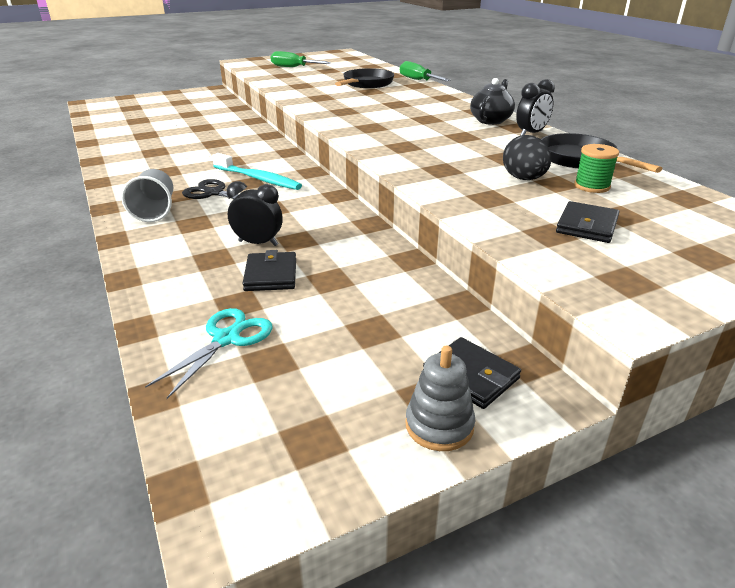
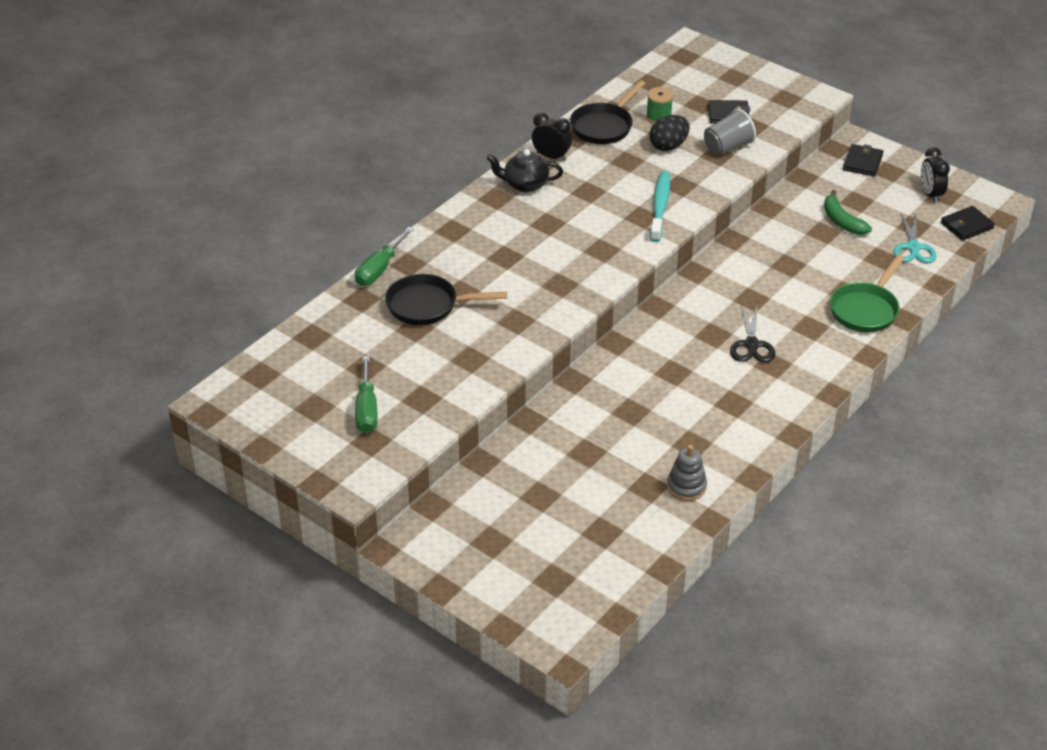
camera: 115 degrees left, 10 degrees up
grey cup [121,169,173,222] -> grey cup moved to [704,108,756,156]
turquoise scissors [145,308,273,399] -> turquoise scissors turned 90 degrees counterclockwise [893,213,936,263]
turquoise toothbrush [212,153,302,190] -> turquoise toothbrush moved to [650,171,670,242]
black clock [227,181,283,246] -> black clock moved to [921,147,950,203]
black wallet [242,250,296,291] -> black wallet moved to [941,206,995,241]
grey stacking toy [405,346,475,451] -> grey stacking toy moved to [667,445,707,501]
none -> green banana [824,190,872,235]
none -> green pan [830,255,904,332]

